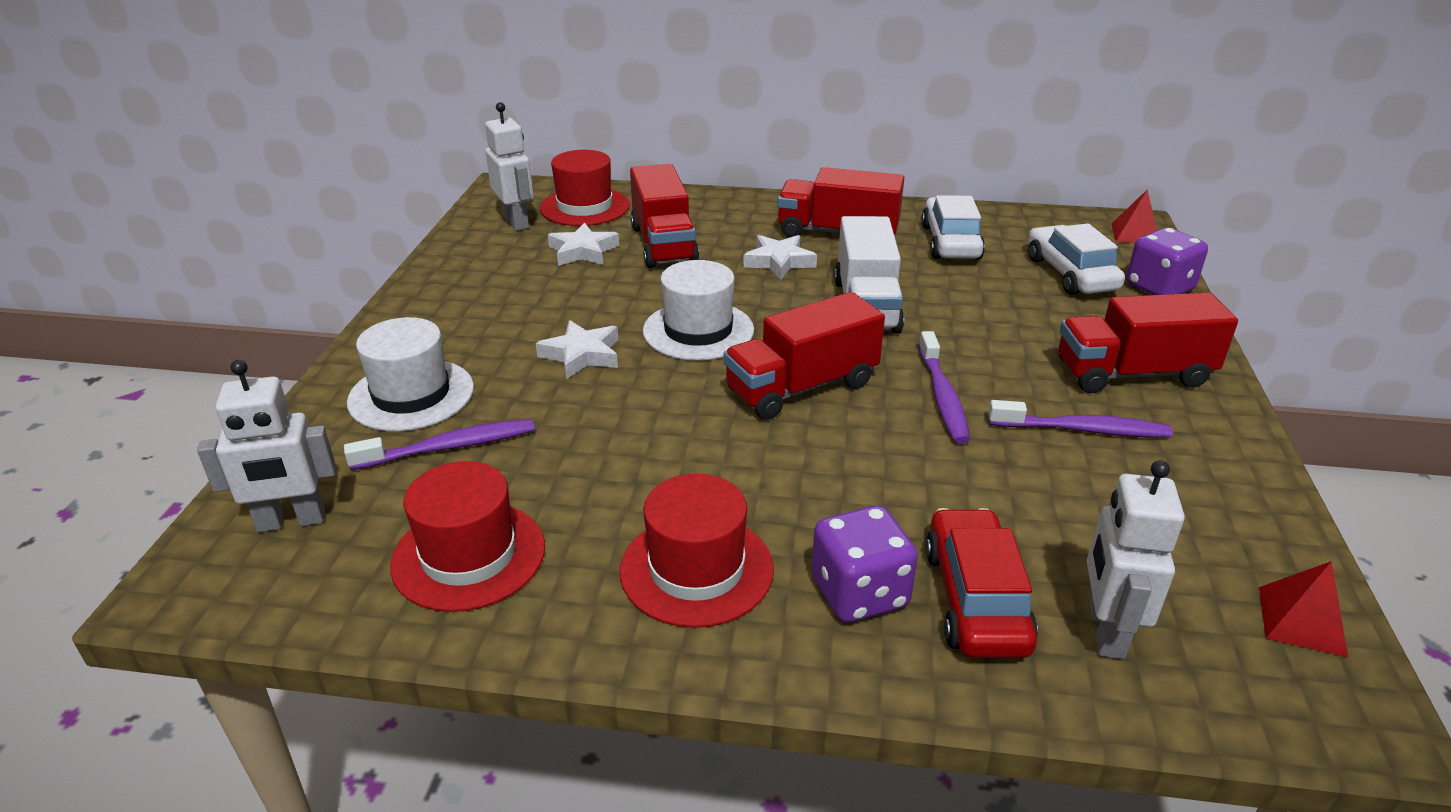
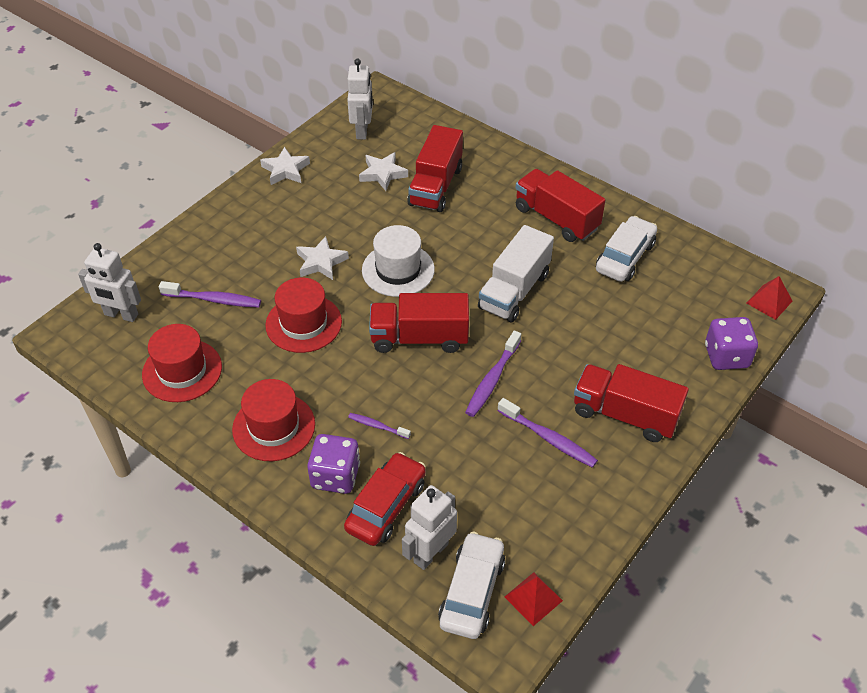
camera: 30 degrees right, 15 degrees up
white hat [347,317,474,431] -> none
red hat [540,150,630,226] -> red hat moved to [265,277,342,353]
white star [743,235,817,280] -> white star moved to [260,147,310,185]
white car [1028,223,1125,295] -> white car moved to [438,531,505,639]
none -> purple toothbrush [348,413,411,439]

